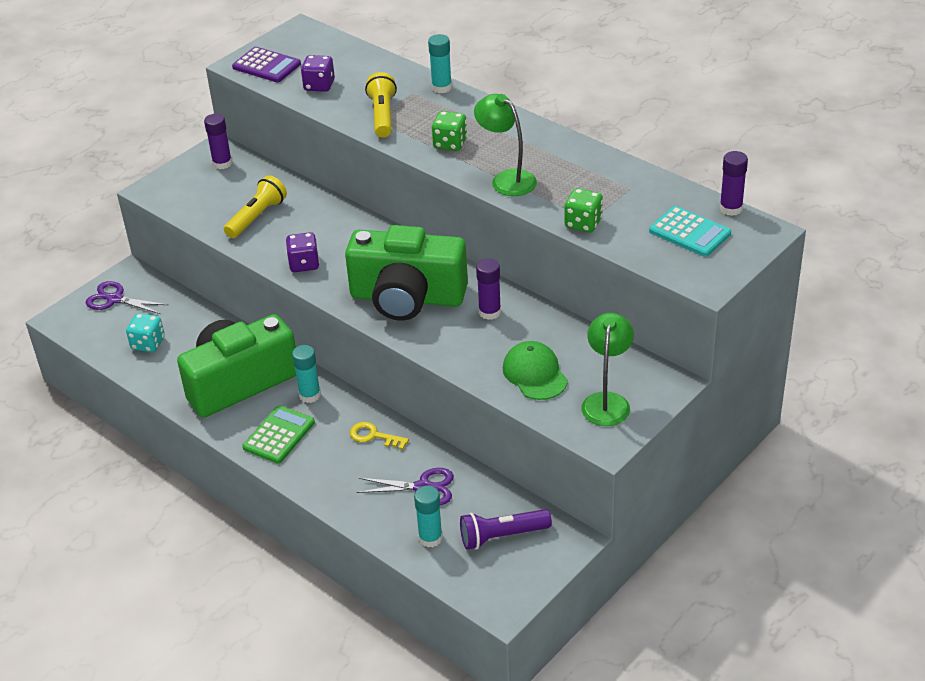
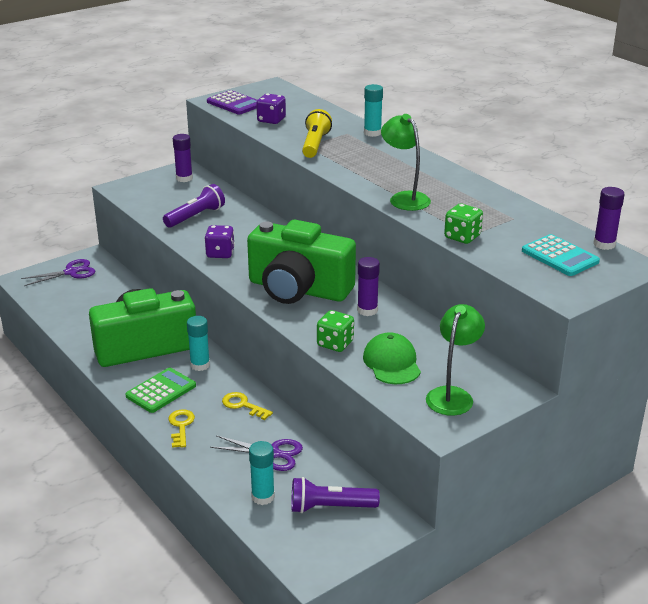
camera: 10 degrees right, 10 degrees down
purple scissors [86,281,168,314] -> purple scissors turned 120 degrees clockwise [21,259,95,286]
turquoise dice [126,313,165,352] -> none
yellow flashlight [224,175,287,238] -> purple flashlight [163,184,225,227]
green dice [432,111,467,151] -> green dice moved to [317,310,354,352]
none -> yellow key [168,409,195,448]

